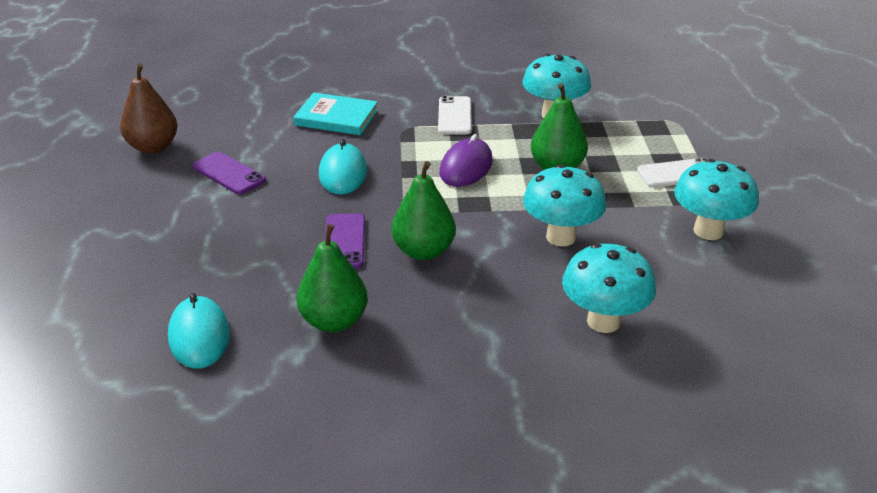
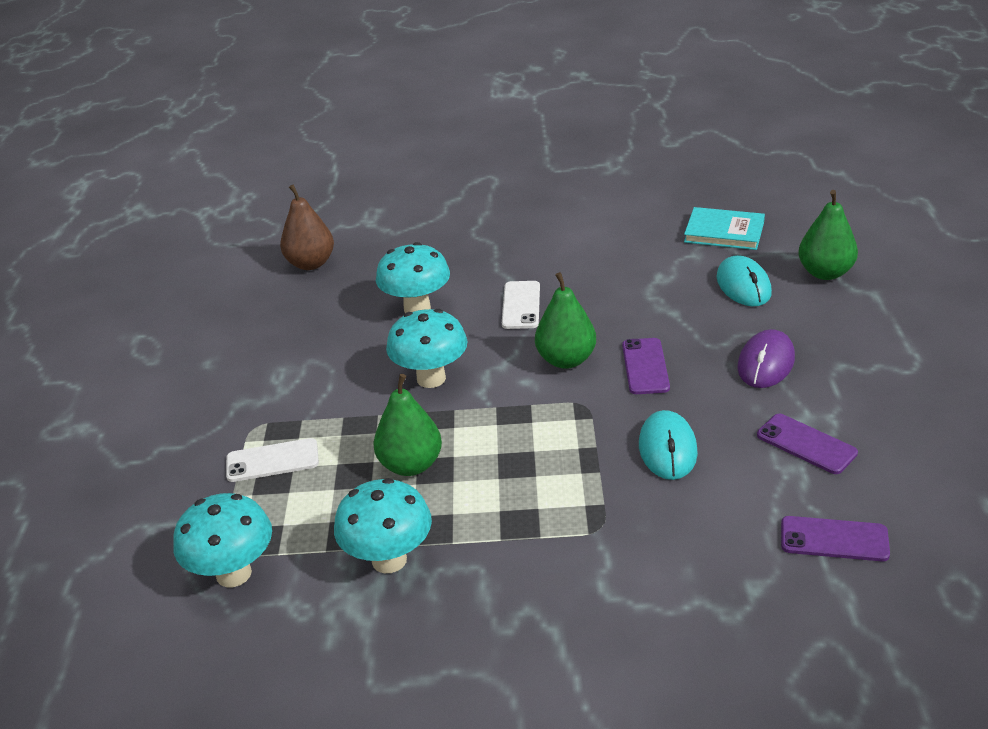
camera: 175 degrees left, 0 degrees up
brown pear [120,64,178,153] -> brown pear moved to [280,185,334,270]
turquoise book [293,92,378,135] -> turquoise book moved to [684,207,765,250]
green pear [297,224,368,332] -> green pear moved to [798,190,858,280]
white phone [438,96,472,135] -> white phone moved to [502,281,540,329]
purple mouse [439,134,493,187] -> purple mouse moved to [737,329,795,388]
turquoise mushroom [674,159,759,240] -> turquoise mushroom moved to [173,493,272,587]
none -> purple phone [781,516,890,561]

